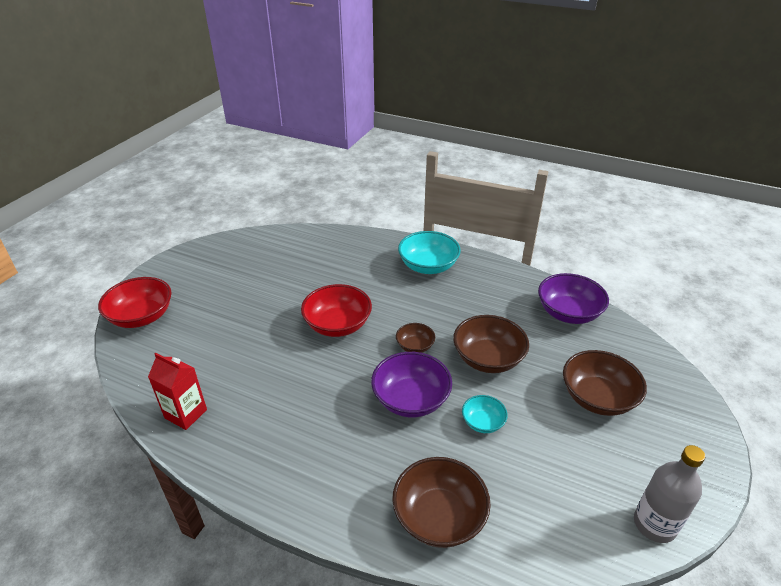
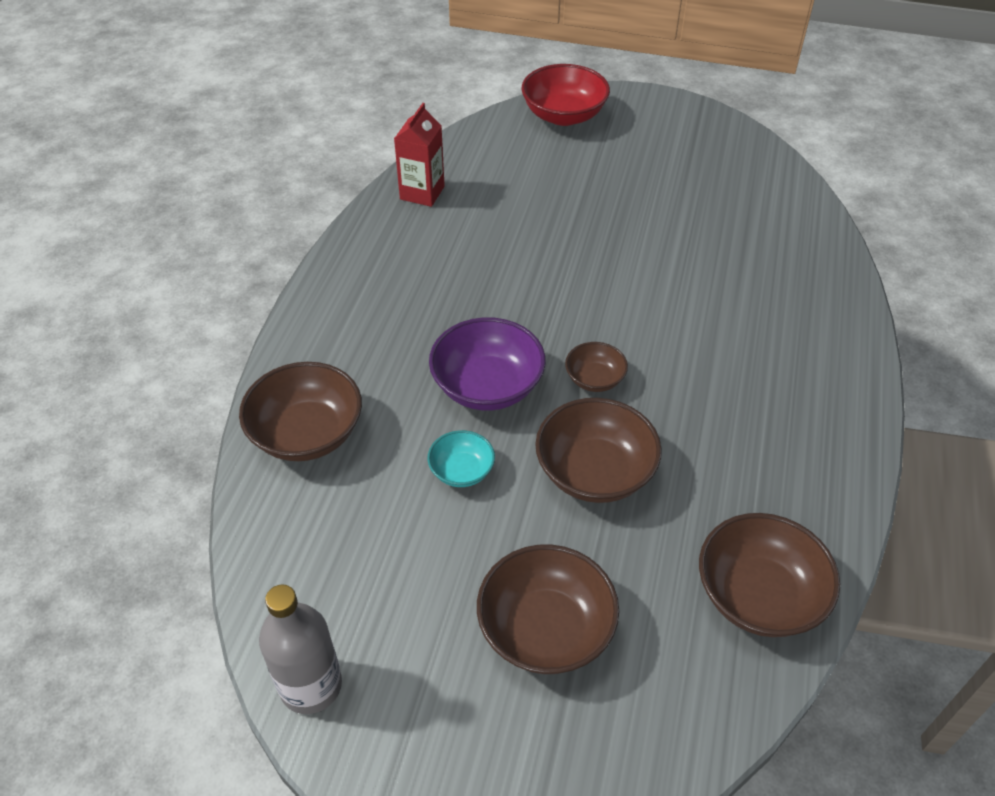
camera: 80 degrees right, 10 degrees up
red bowl [301,284,372,337] -> none
turquoise bowl [398,231,461,274] -> none
purple bowl [538,273,609,324] -> brown bowl [699,513,840,637]

